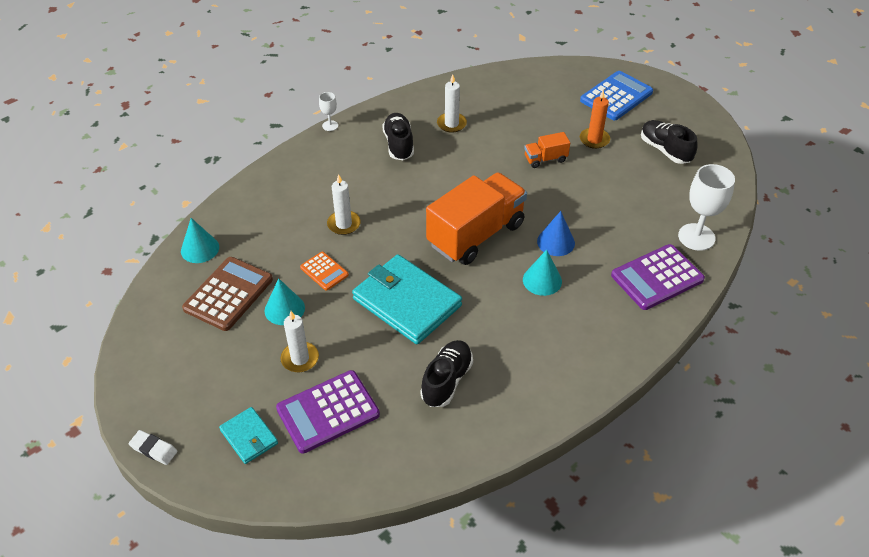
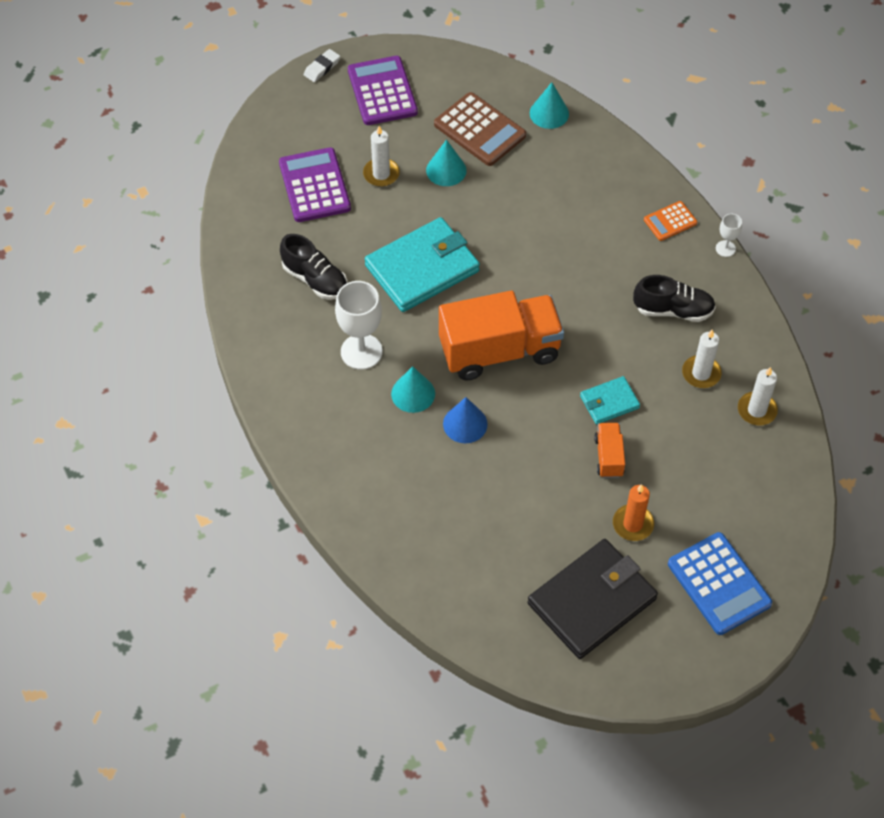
camera: 105 degrees right, 10 degrees up
turquoise wallet [219,407,278,464] -> turquoise wallet moved to [580,376,640,424]
orange calculator [300,252,349,290] -> orange calculator moved to [644,201,697,241]
white candle [327,174,361,235] -> white candle moved to [738,367,778,425]
orange truck [426,173,527,265] -> orange truck turned 75 degrees counterclockwise [439,291,564,381]
purple calculator [611,244,705,310] -> purple calculator moved to [348,56,418,125]
black shoe [641,120,698,164] -> black wallet [528,539,658,659]
white goblet [678,164,735,251] -> white goblet moved to [335,281,383,370]

